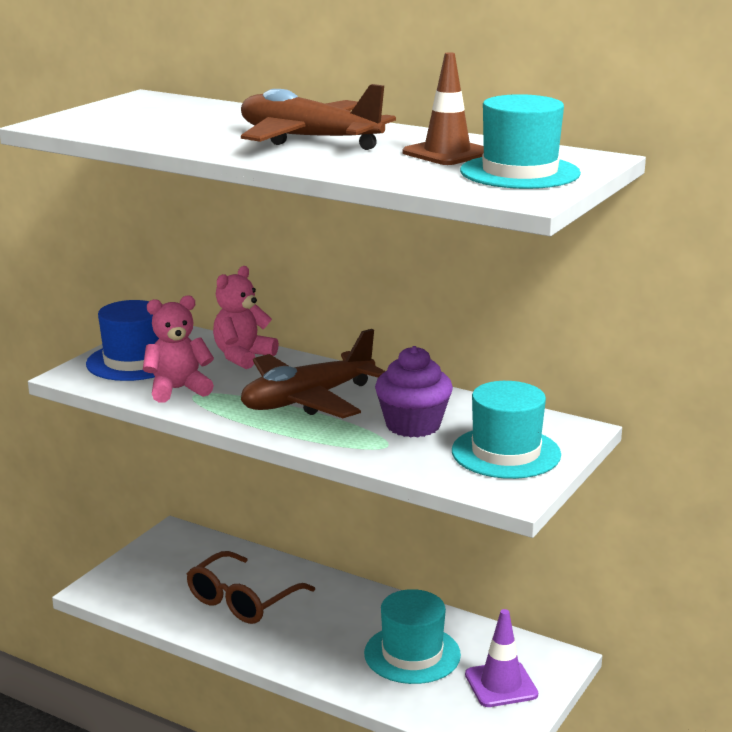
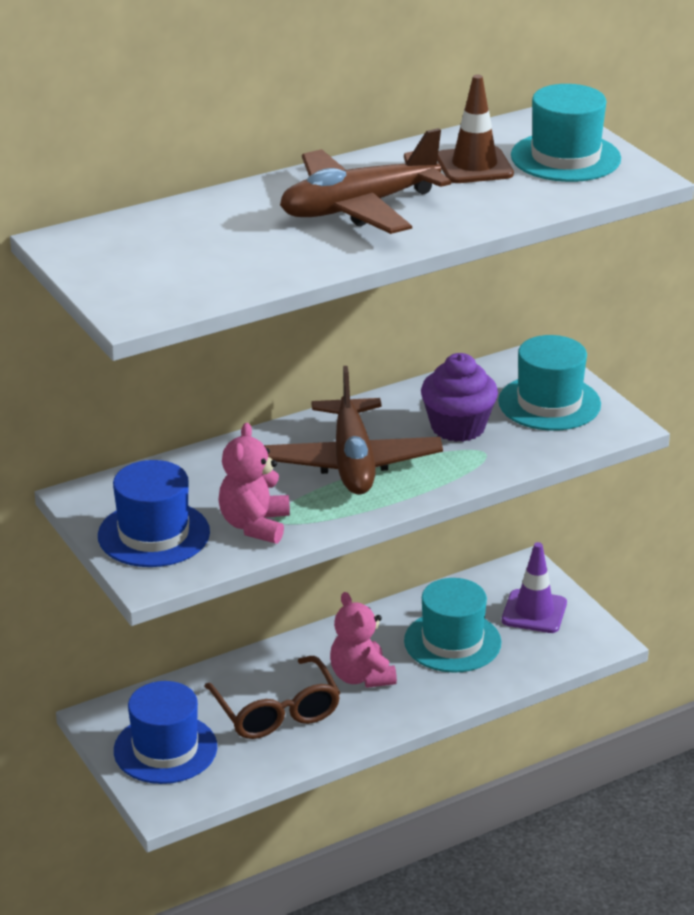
camera: 60 degrees left, 10 degrees up
pink teddy bear [213,266,279,369] -> pink teddy bear moved to [330,592,397,688]
none -> blue hat [114,681,217,784]

